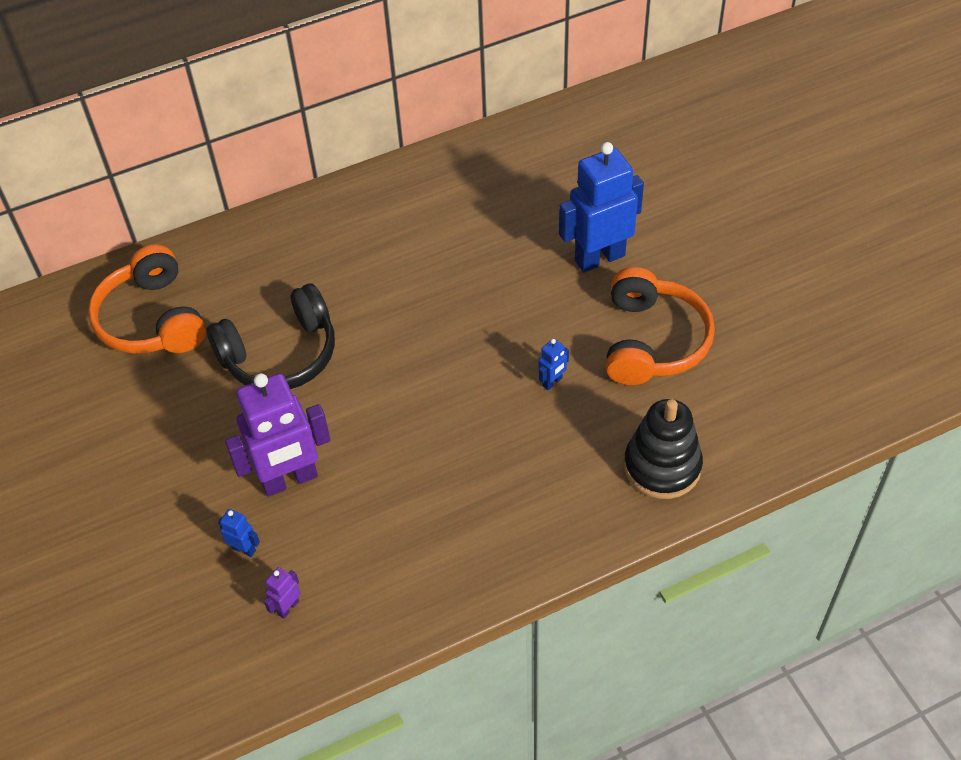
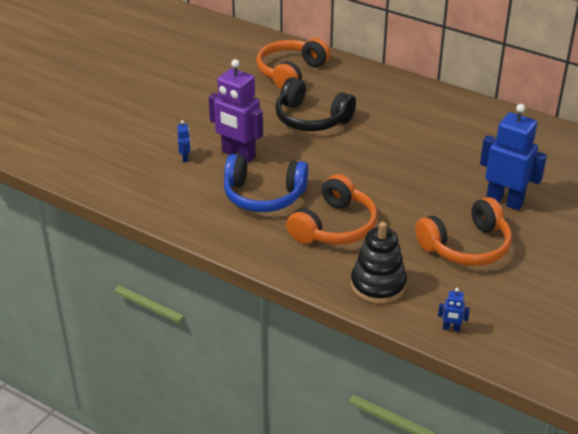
camera: 55 degrees right, 15 degrees down
purple robot [264,567,301,619] -> none
blue robot [539,338,569,390] -> blue robot moved to [438,288,470,332]
none -> blue headphones [224,154,308,212]
none -> orange headphones [286,174,378,245]

